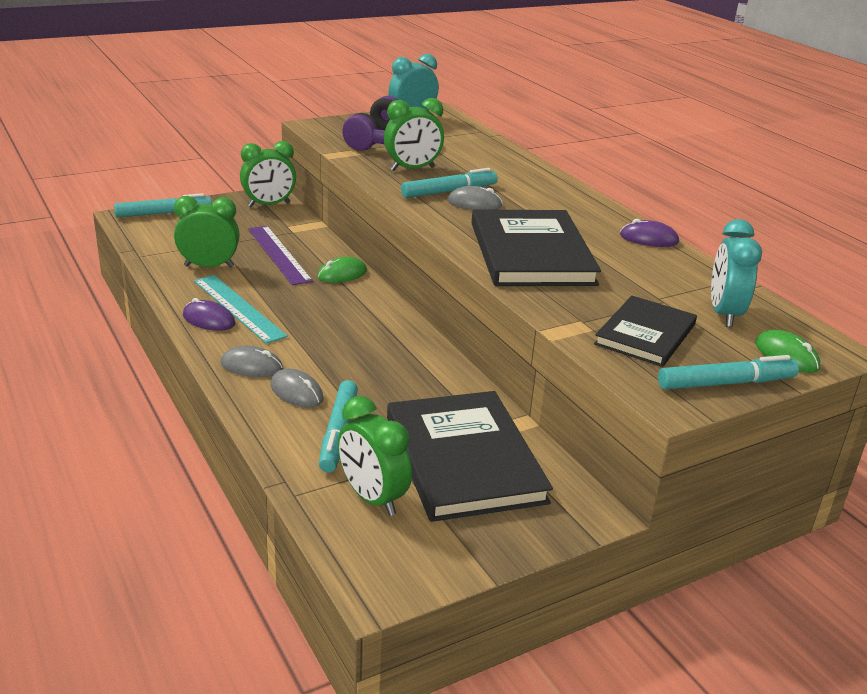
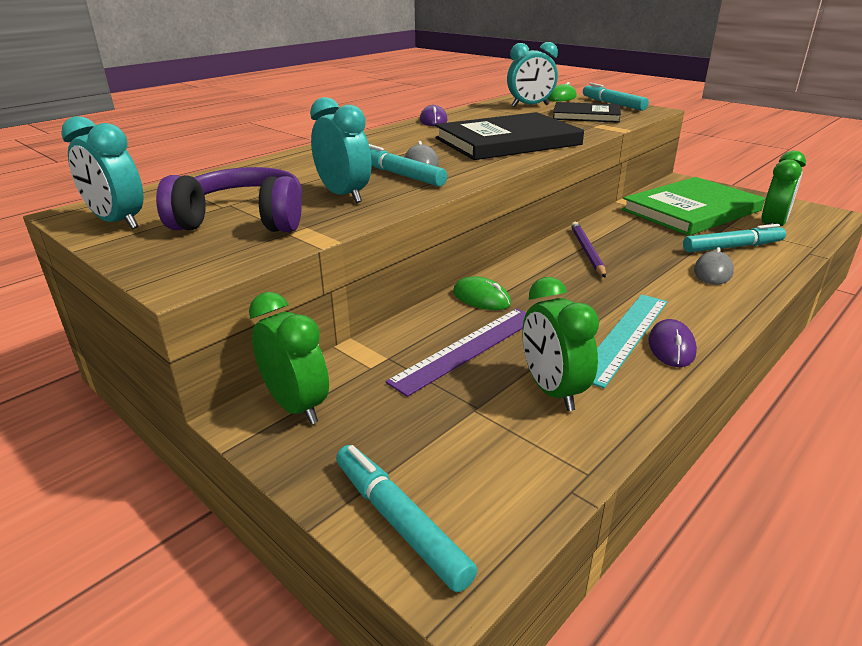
camera: 105 degrees left, 0 degrees up
grey mouse [220,346,283,377] -> none
green clock [384,98,444,171] -> turquoise clock [310,97,372,203]
black book [387,391,553,522] -> green book [622,177,765,236]
none -> purple pencil [571,222,606,278]

